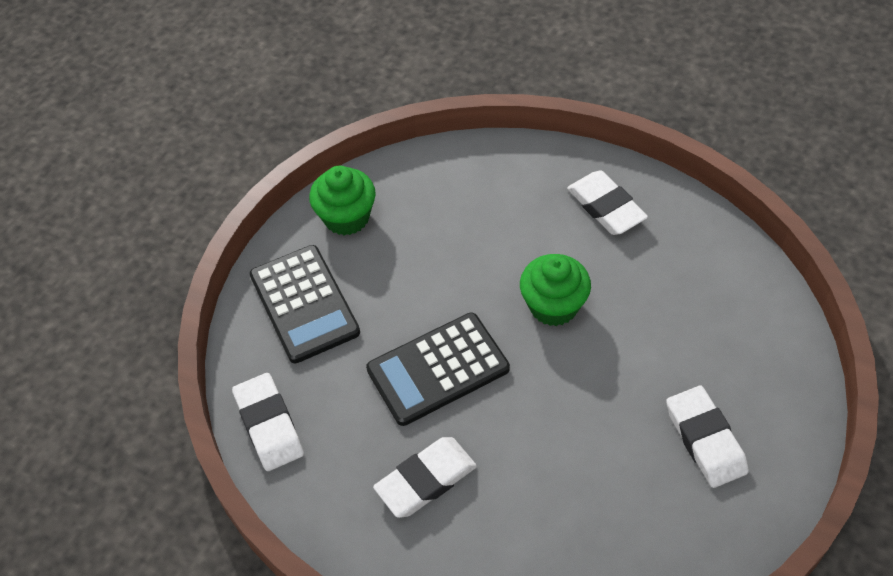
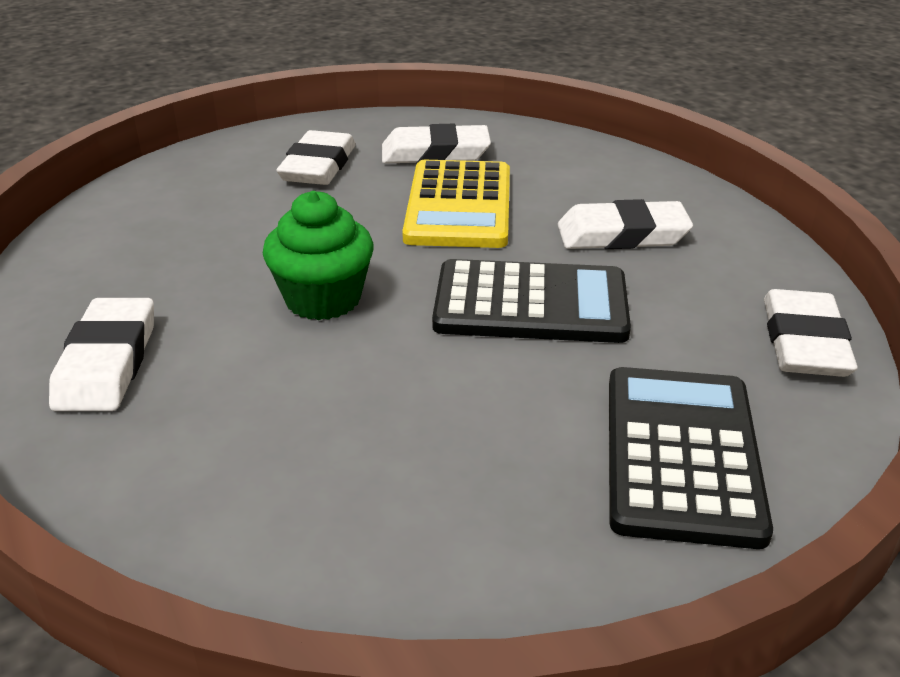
camera: 150 degrees left, 20 degrees down
green cupcake [309,166,376,236] -> none
none -> white eraser [382,124,491,164]
none -> yellow calculator [402,160,510,248]

